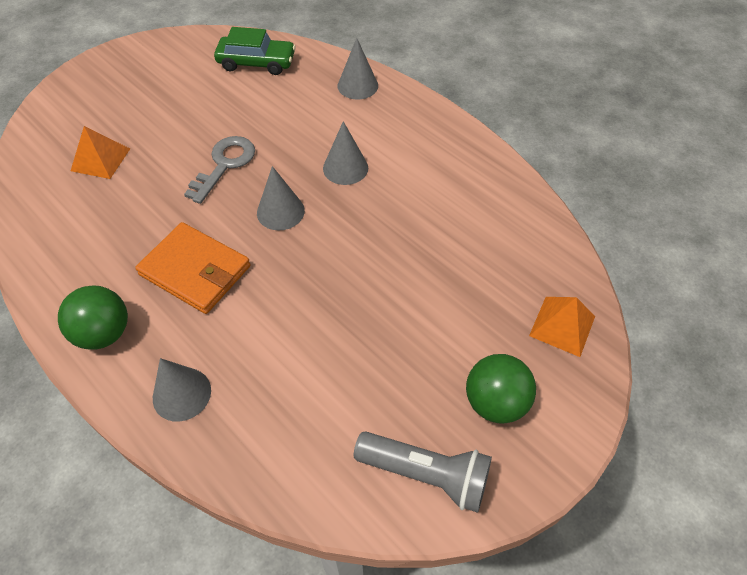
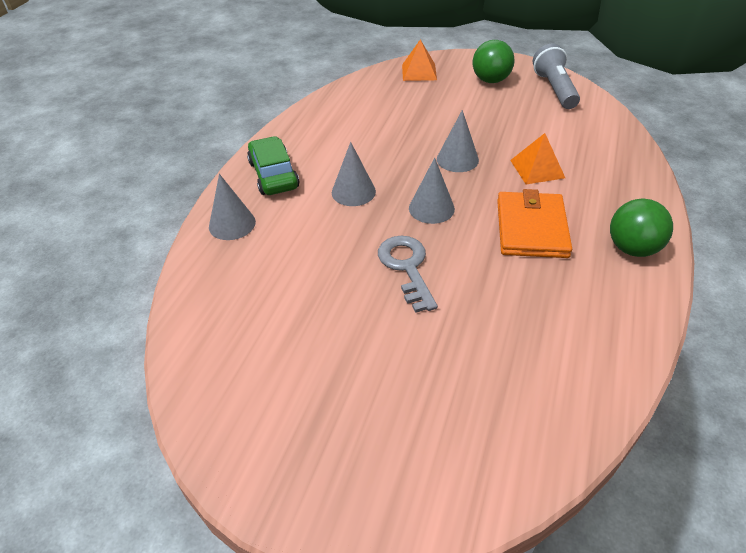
camera: 115 degrees left, 10 degrees down
orange pyramid [71,126,130,179] -> orange pyramid moved to [510,133,565,184]
grey cone [153,358,211,422] -> grey cone moved to [437,110,479,172]
grey key [184,136,255,204] -> grey key turned 75 degrees clockwise [378,236,438,313]
green car [214,27,296,75] -> green car moved to [247,136,299,195]

